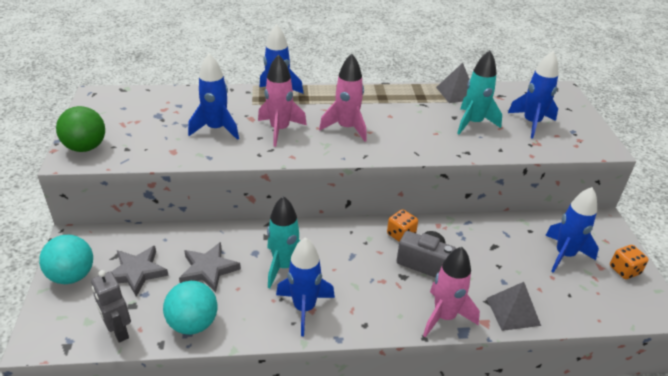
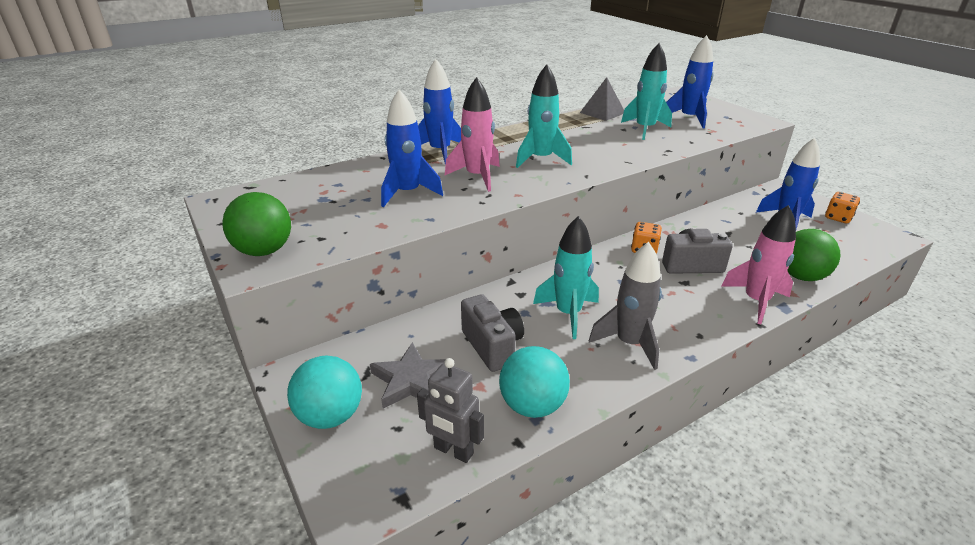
camera: 25 degrees left, 5 degrees down
grey star [179,242,241,293] -> grey camera [461,294,524,372]
blue rocket [276,237,335,336] -> grey rocket [589,242,662,370]
pink rocket [319,54,367,142] -> turquoise rocket [516,64,572,168]
grey pyramid [486,282,541,331] -> green ball [787,229,840,281]

